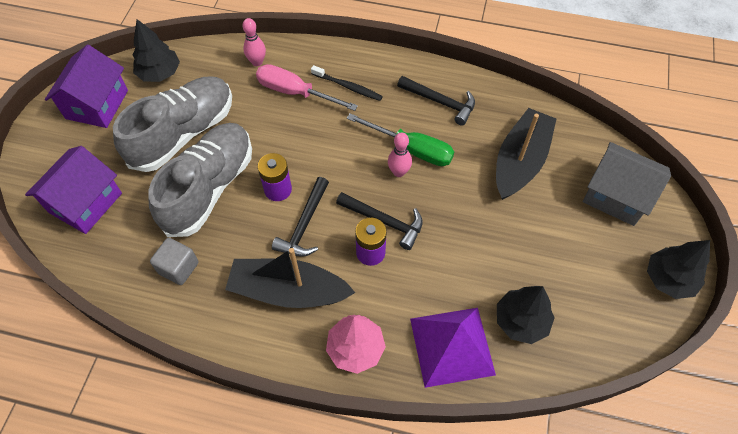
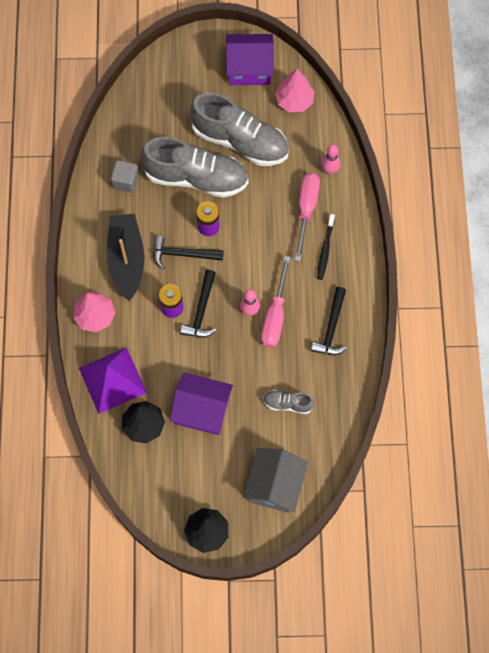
camera: 75 degrees right, 10 degrees up
purple house [25,146,122,234] -> purple house moved to [170,373,233,435]
black tree [133,19,180,82] -> pink tree [275,69,315,112]
green screwdriver [347,113,454,166] -> pink screwdriver [261,256,291,348]
black boat [496,108,556,200] -> grey shoe [263,390,315,414]

